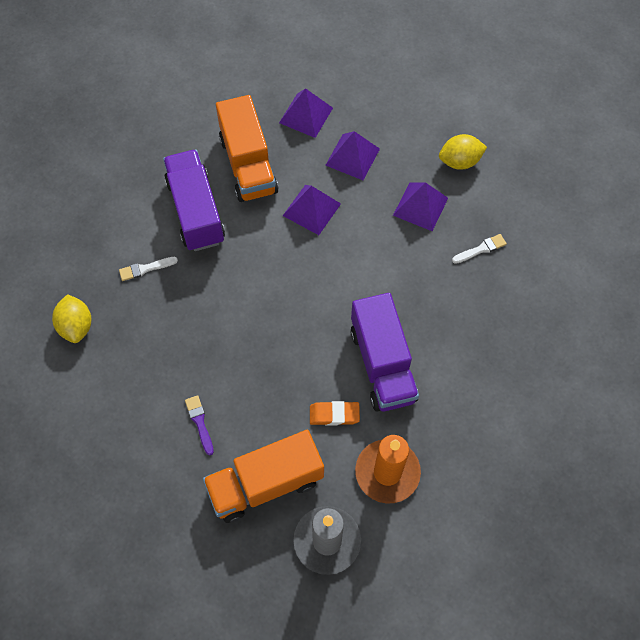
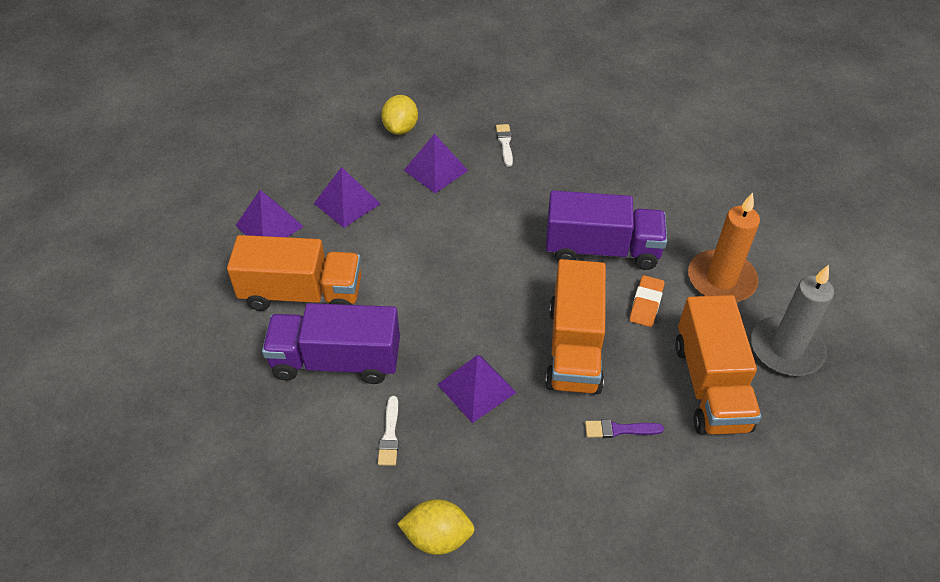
camera: 70 degrees left, 15 degrees down
purple pyramid [283,185,341,235] -> purple pyramid moved to [437,355,517,423]
none -> orange truck [545,259,606,394]

